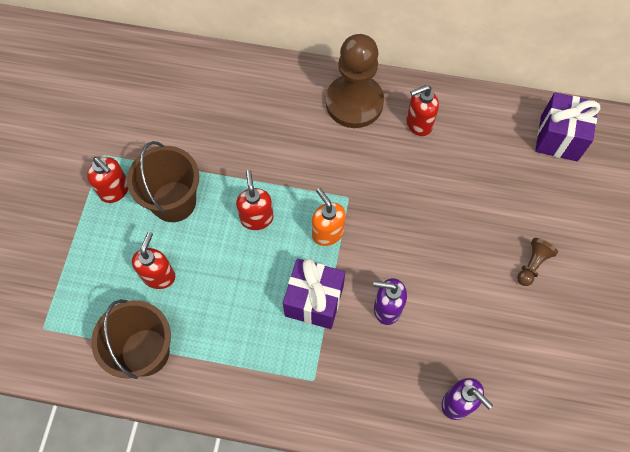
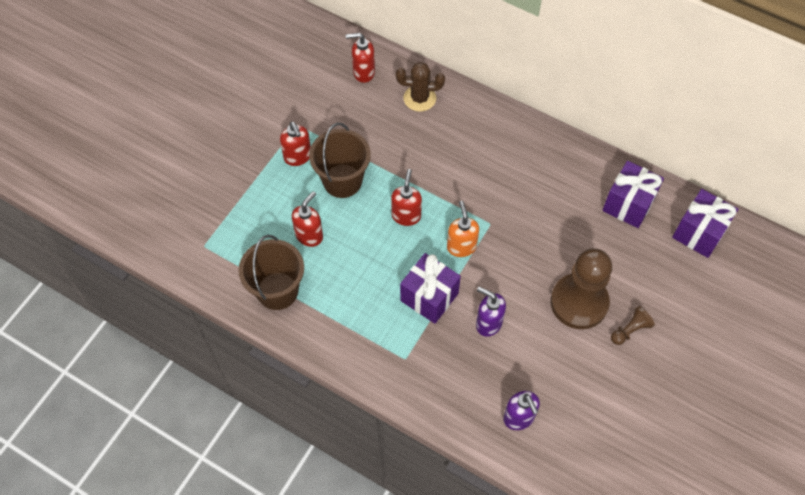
camera: 20 degrees right, 5 degrees down
brown pawn [326,34,384,128] -> brown pawn moved to [550,248,612,329]
red soap dispenser [406,85,439,136] -> red soap dispenser moved to [346,33,375,83]
none -> brown cactus [396,62,445,112]
none -> purple gift [602,161,664,228]

